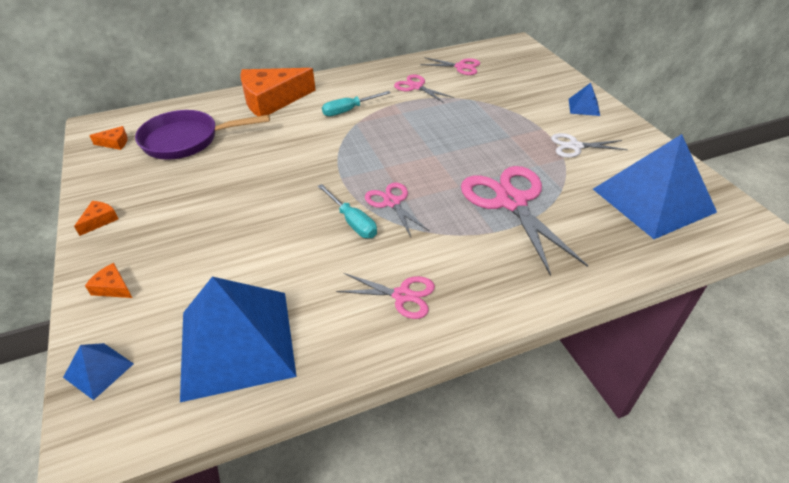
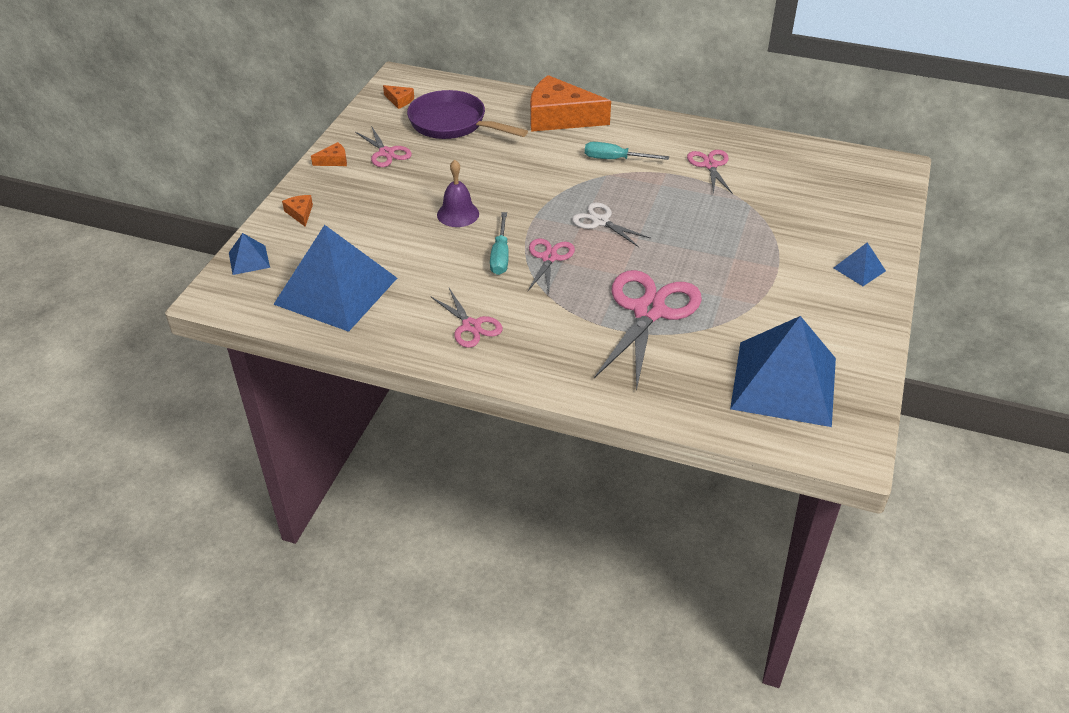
camera: 40 degrees right, 0 degrees up
pink scissors [420,57,480,75] -> pink scissors moved to [355,126,412,167]
white scissors [551,133,628,158] -> white scissors moved to [572,202,651,247]
none -> purple bell [437,160,479,227]

